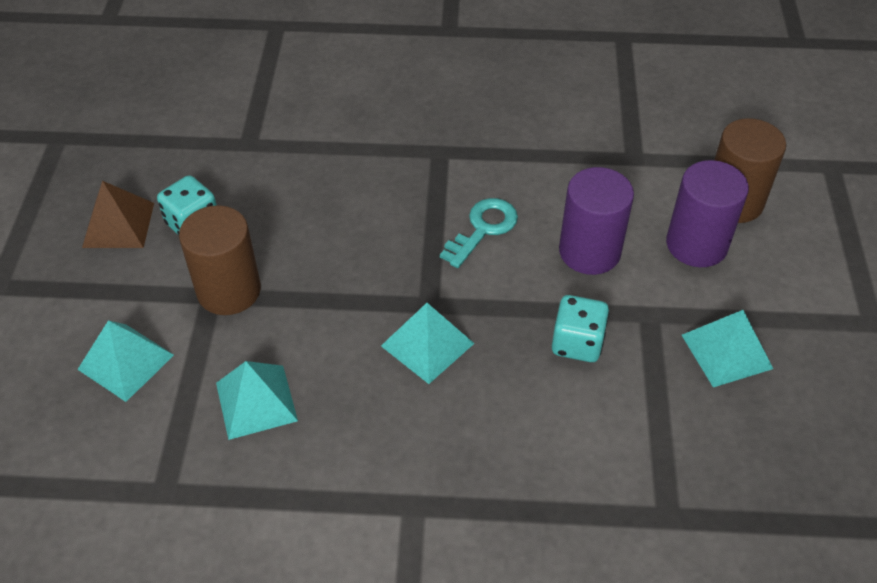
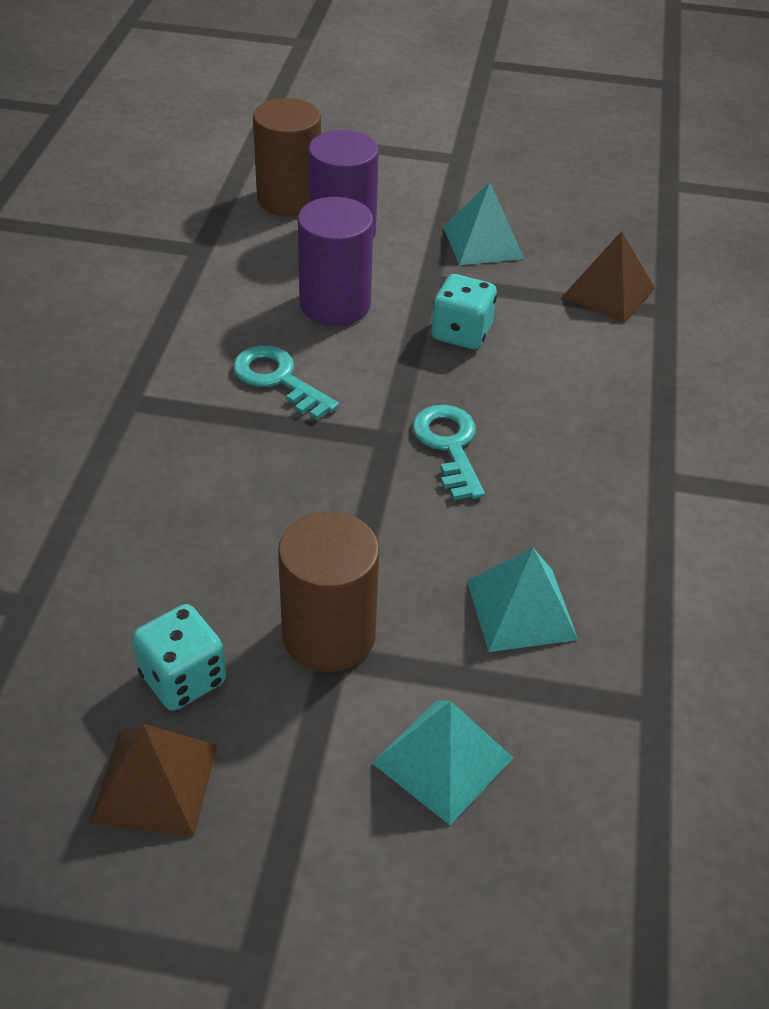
camera: 85 degrees left, 5 degrees down
turquoise pyramid [381,303,475,384] -> turquoise key [412,405,485,500]
none -> brown pyramid [562,231,655,323]

